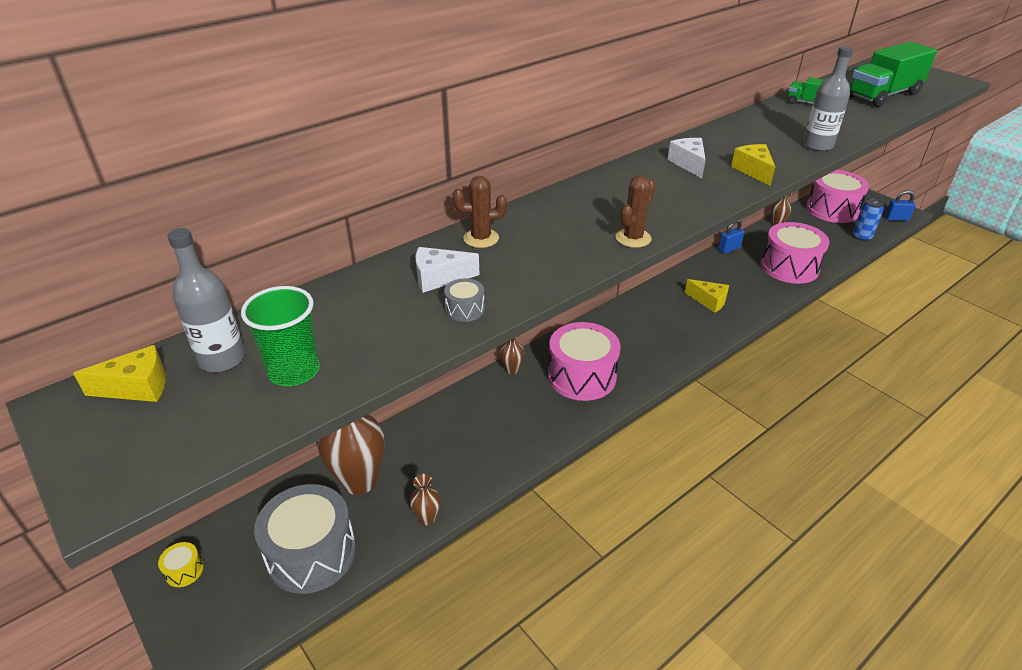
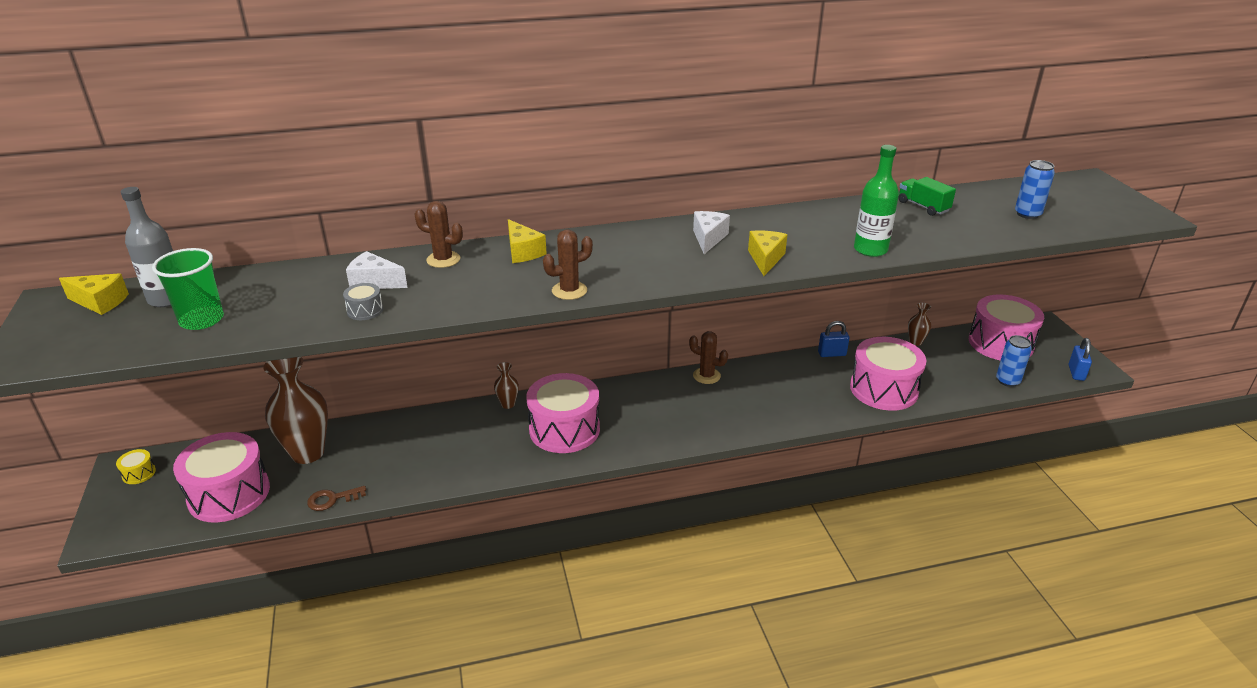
camera: 25 degrees right, 5 degrees down
grey drum [254,484,356,594] -> pink drum [173,432,270,523]
brown vase [410,474,440,525] -> brown key [307,486,366,511]
yellow cheese [685,279,729,313] -> yellow cheese moved to [508,219,547,263]
grey bottle [803,46,853,151] -> green bottle [854,145,899,257]
green truck [849,42,937,107] -> blue can [1015,160,1055,219]
blue padlock [885,190,916,221] -> blue padlock turned 75 degrees clockwise [1069,338,1092,381]
none -> brown cactus [689,331,728,384]

